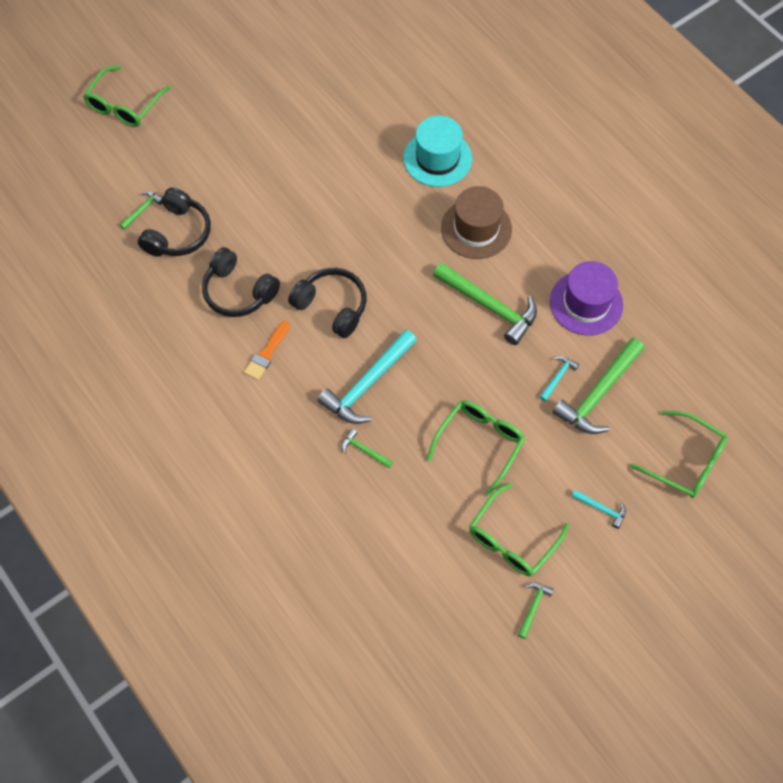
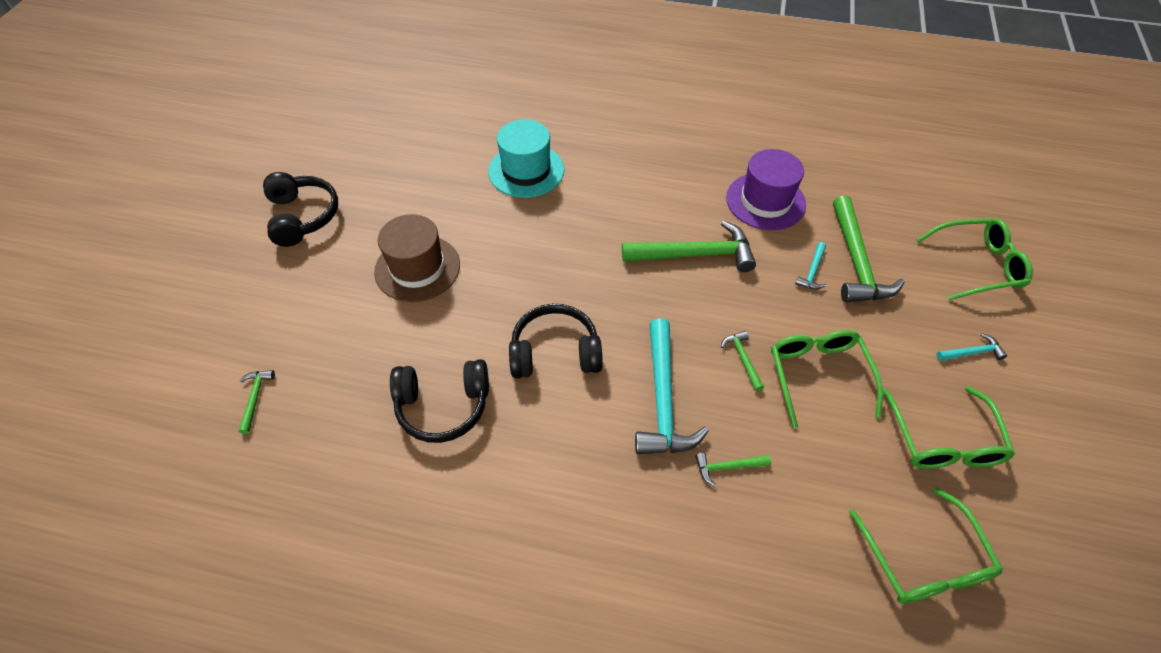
camera: 40 degrees left, 10 degrees down
green glasses [83,65,171,127] -> green glasses moved to [849,487,1003,604]
black headphones [138,188,211,257] -> black headphones moved to [263,172,338,247]
orange brush [244,321,290,380] -> none
brown hat [441,186,512,259] -> brown hat moved to [374,214,460,302]
green hammer [518,583,554,639] -> green hammer moved to [721,331,764,391]
turquoise hammer [540,356,579,401] -> turquoise hammer turned 150 degrees counterclockwise [795,242,826,289]

